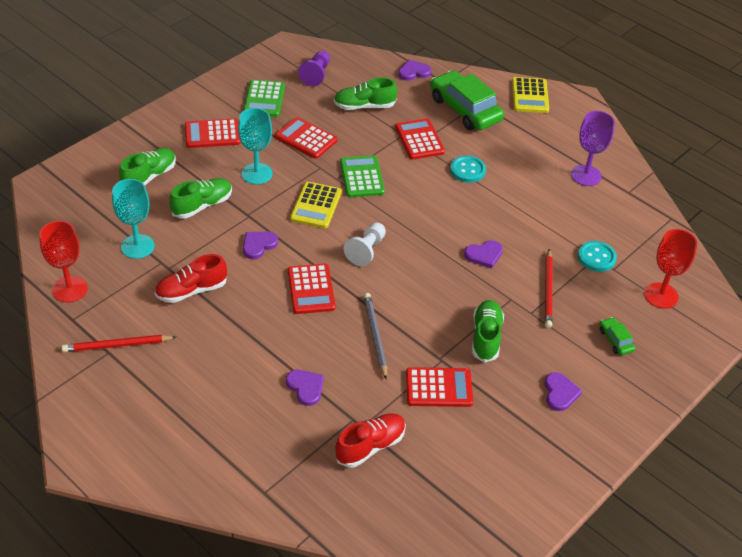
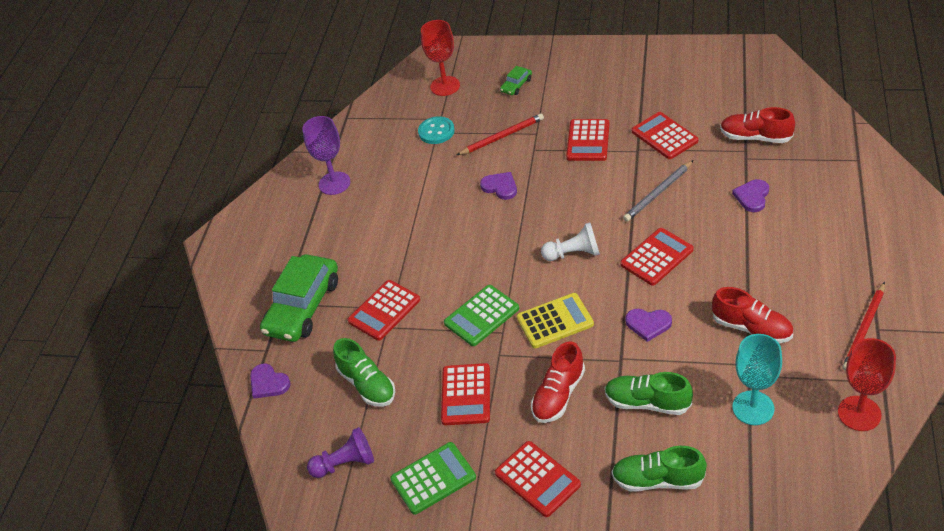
camera: 115 degrees left, 0 degrees up
red pencil [61,335,176,352] -> red pencil turned 75 degrees clockwise [842,282,885,371]
turquoise goblet [238,108,273,184] -> red shoe [531,341,585,423]
turquoise button [450,155,486,183] -> none
green shoe [472,300,504,362] -> red calculator [566,119,610,161]
yellow calculator [512,77,549,113] -> none
purple heart [545,372,582,411] -> none

